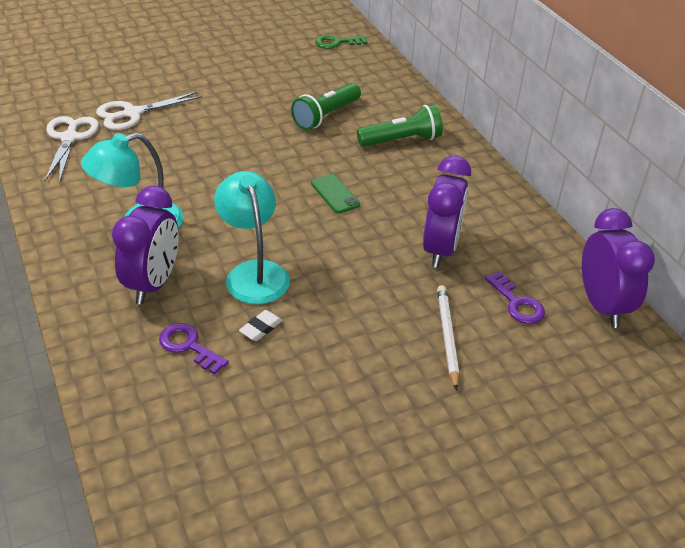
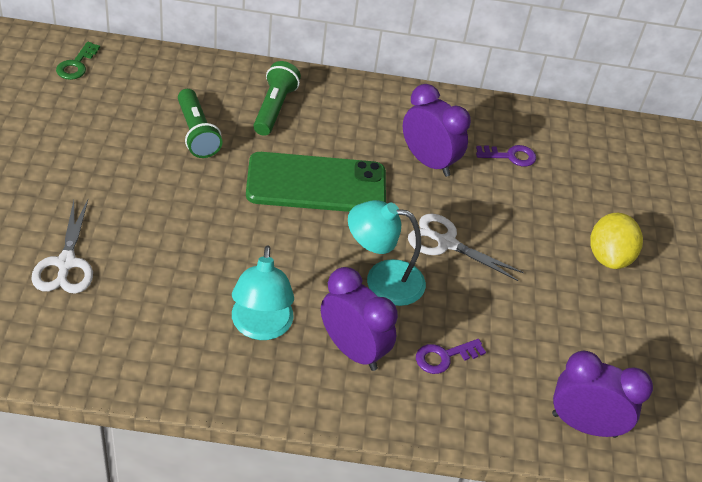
camera: 65 degrees left, 5 degrees up
white scissors [45,116,99,183] -> white scissors moved to [408,214,524,281]
white eraser [239,310,283,341] -> none
green phone [311,174,360,213] -> green phone [246,152,386,212], size x2.47
white pencil [437,285,459,391] -> none
purple clock [582,208,655,328] -> purple clock moved to [552,351,653,438]
none -> yellow lemon [590,213,643,269]

